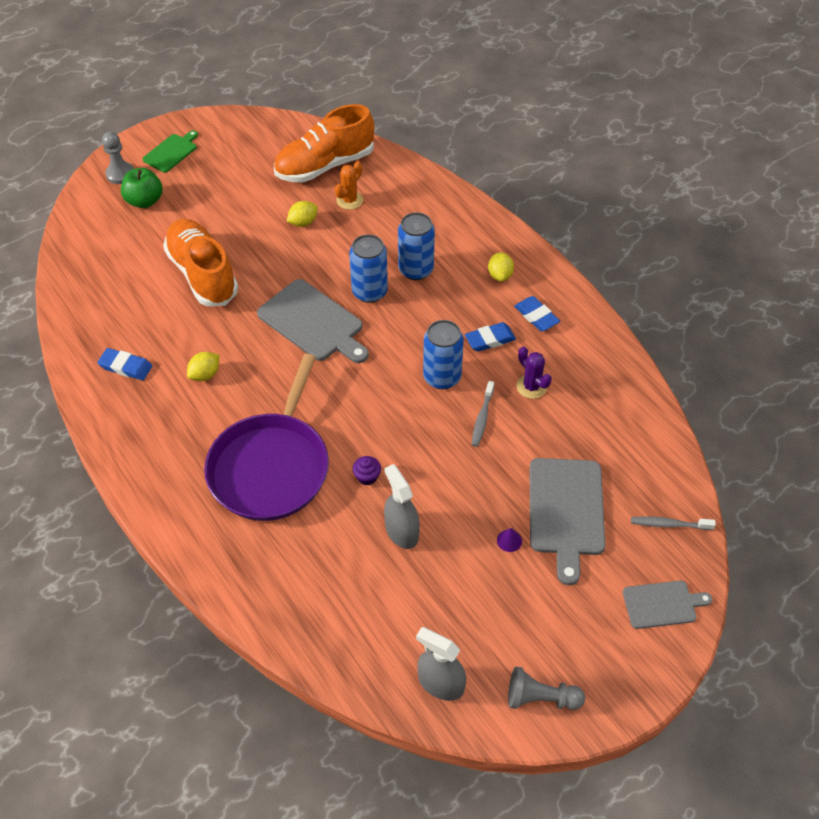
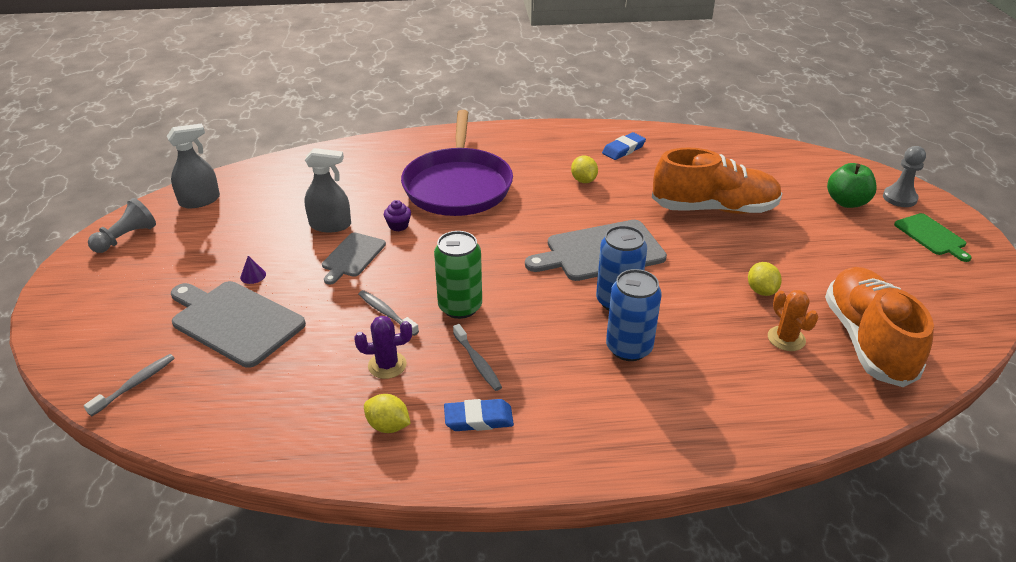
camera: 120 degrees right, 15 degrees down
purple pan [204,354,329,521] -> purple pan turned 135 degrees counterclockwise [401,110,513,216]
blue can [423,320,464,389] -> green can [434,231,482,319]
blue eraser [465,322,516,352] -> grey toothbrush [453,324,502,391]
yellow lemon [488,252,514,281] -> yellow lemon moved to [364,394,411,433]
grey cutting board [623,581,712,629] -> grey cutting board moved to [322,232,386,285]

